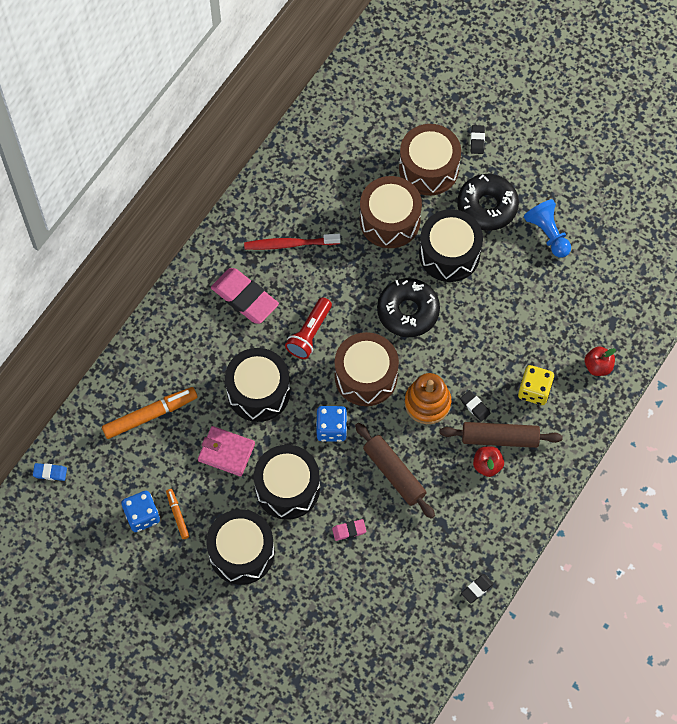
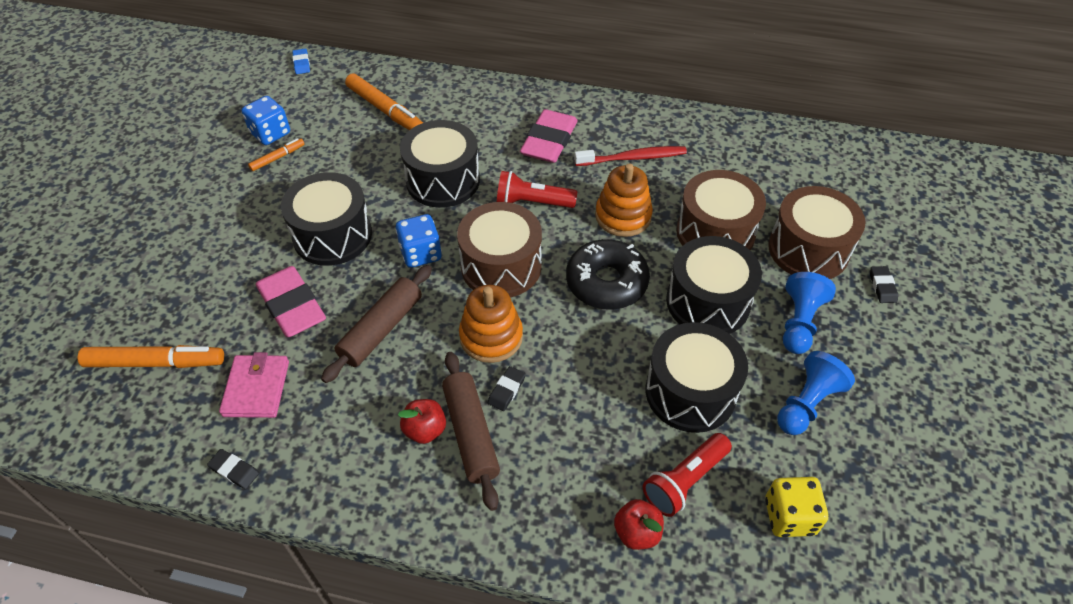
camera: 70 degrees right, 15 degrees down
pink wallet [198,426,255,476] -> pink wallet moved to [219,352,289,418]
black drum [206,509,274,585] -> black drum moved to [646,322,748,433]
red toothbrush [244,234,341,250] -> red toothbrush turned 105 degrees clockwise [574,146,687,166]
pink eraser [332,519,366,541] -> pink eraser [256,266,326,337], size x2.22
black donut [457,174,519,231] -> blue pawn [783,272,836,354]
black eraser [470,125,485,154] -> black eraser turned 75 degrees counterclockwise [870,266,898,303]
yellow dice [518,365,554,405] -> yellow dice moved to [765,477,828,537]
none -> orange marker [78,345,224,368]
none -> orange stacking toy [595,164,653,237]
none -> red flashlight [643,433,732,517]

